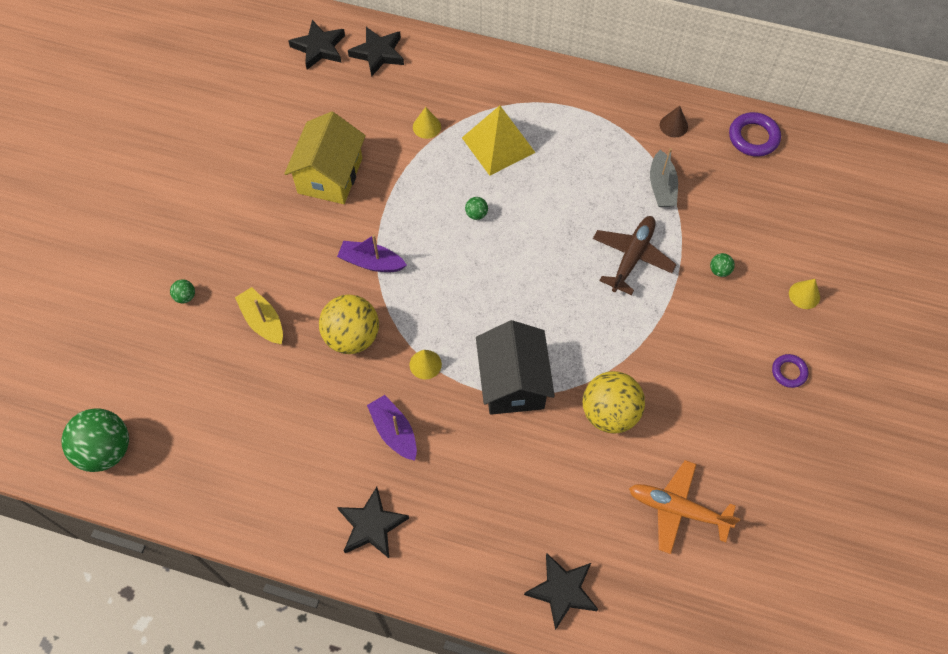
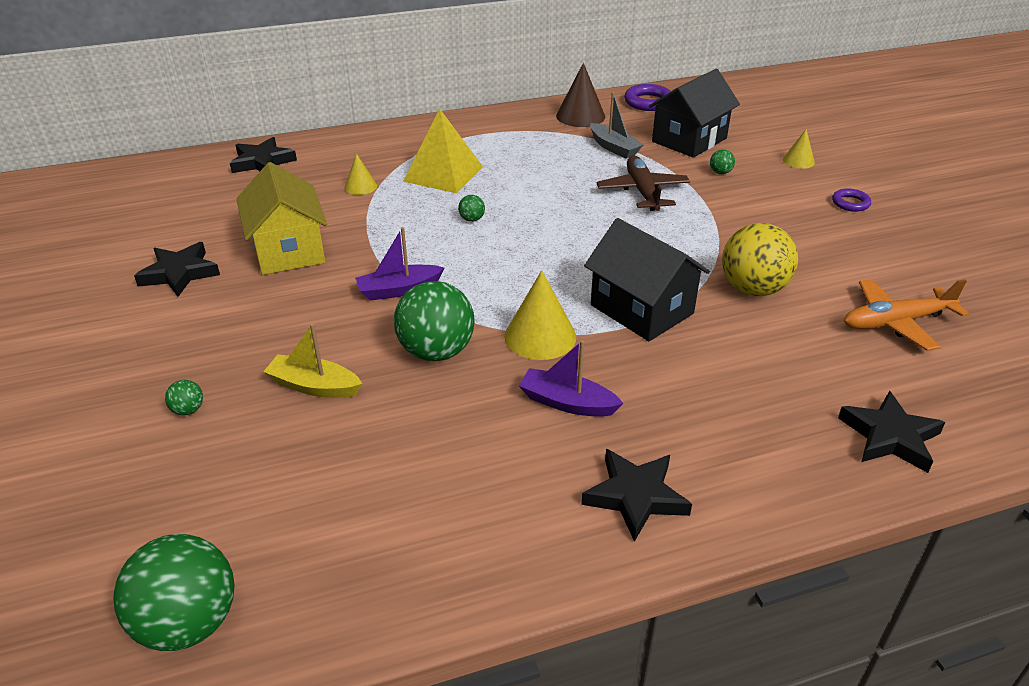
camera: 35 degrees left, 25 degrees down
black star [288,20,345,70] -> black star moved to [134,242,220,297]
yellow ball [319,294,379,354] -> green ball [394,281,474,361]
yellow cone [409,350,442,379] -> yellow cone [504,270,576,360], size x1.73
brown cone [660,106,688,137] -> brown cone [556,63,605,127], size x1.73
none -> black house [649,69,740,158]

